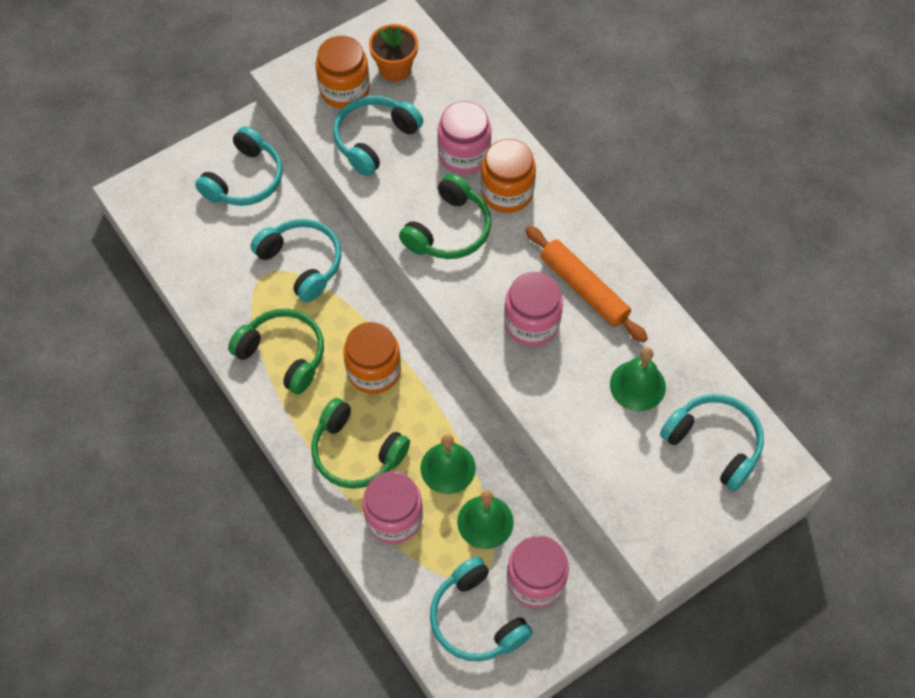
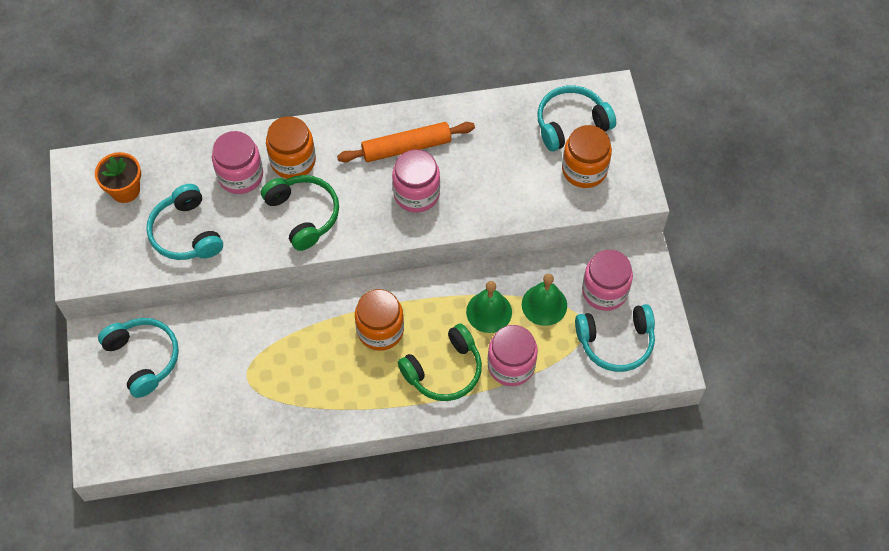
camera: 65 degrees left, 0 degrees up
green headphones [228,308,324,394] -> none
turquoise headphones [250,219,341,302] -> none
orange jar [315,36,370,108] -> orange jar moved to [562,125,612,188]
green bell [610,347,666,411] -> none

